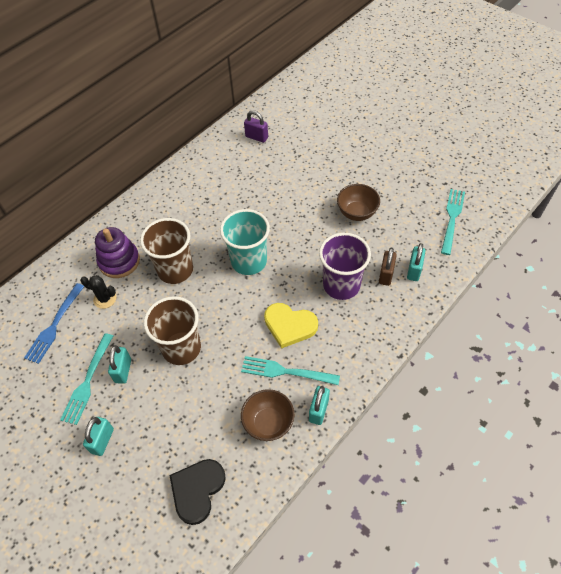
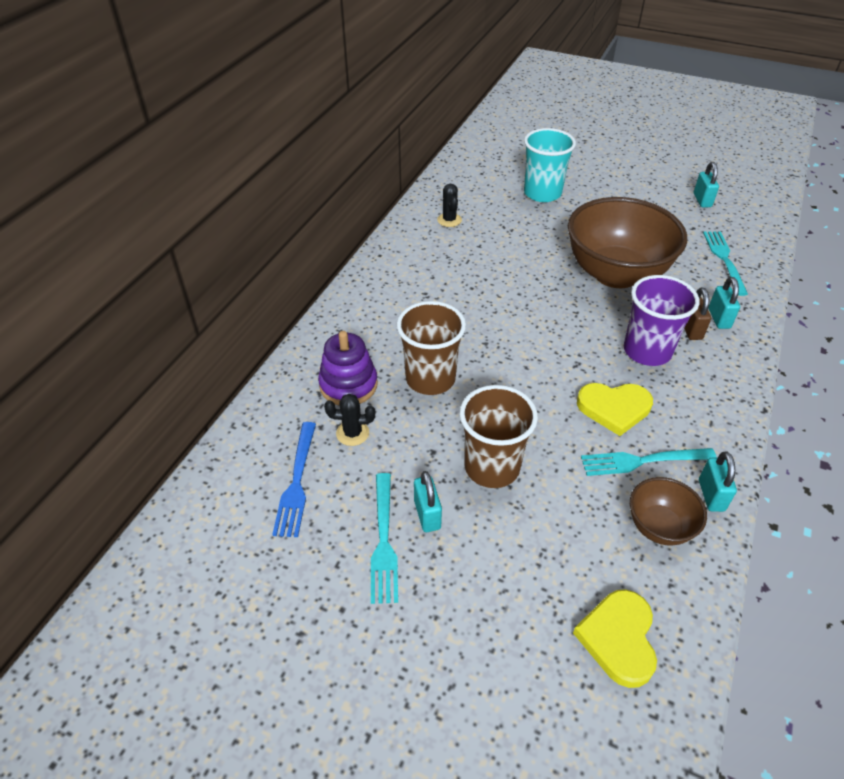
camera: 20 degrees left, 10 degrees down
turquoise padlock [83,417,114,456] -> turquoise padlock moved to [694,162,719,207]
black heart [169,459,226,525] -> yellow heart [573,589,657,688]
turquoise cup [220,209,270,275] -> turquoise cup moved to [524,128,576,202]
purple padlock [244,110,268,143] -> black cactus [437,184,462,227]
brown bowl [337,184,380,221] -> brown bowl [568,197,687,288], size x2.11

